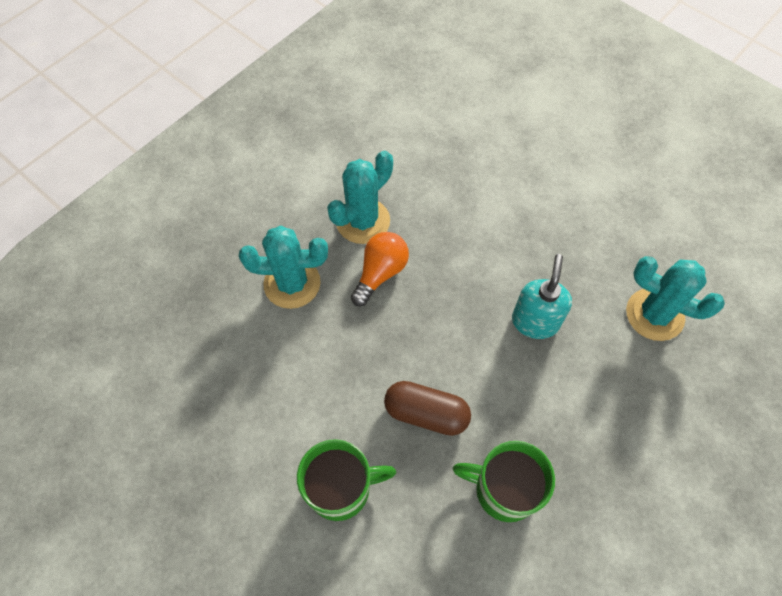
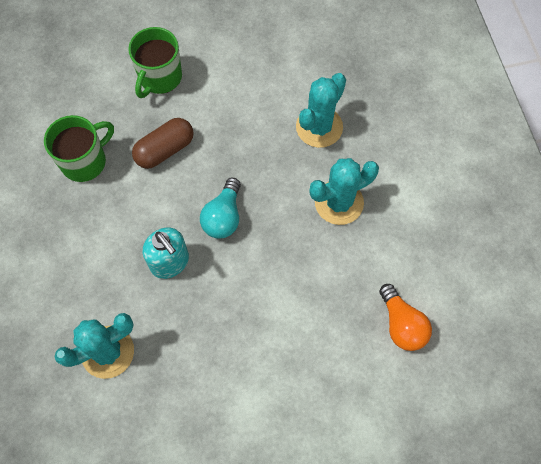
camera: 125 degrees right, 5 degrees up
turquoise cactus [327,151,393,244] -> turquoise cactus turned 75 degrees clockwise [309,158,379,225]
orange light bulb [351,232,409,306] -> orange light bulb moved to [379,284,432,351]
none -> turquoise light bulb [200,178,241,239]

